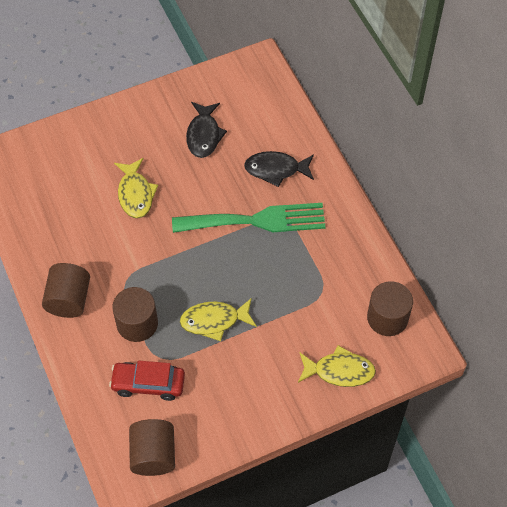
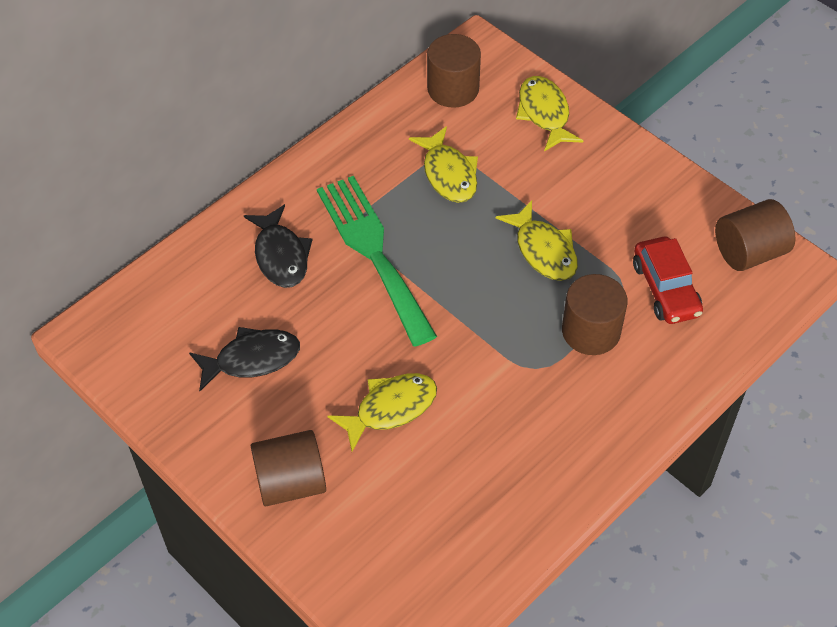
camera: 110 degrees left, 5 degrees down
brown cylinder [42,263,90,318] -> brown cylinder moved to [251,430,326,506]
none -> yellow fish [409,126,478,203]

